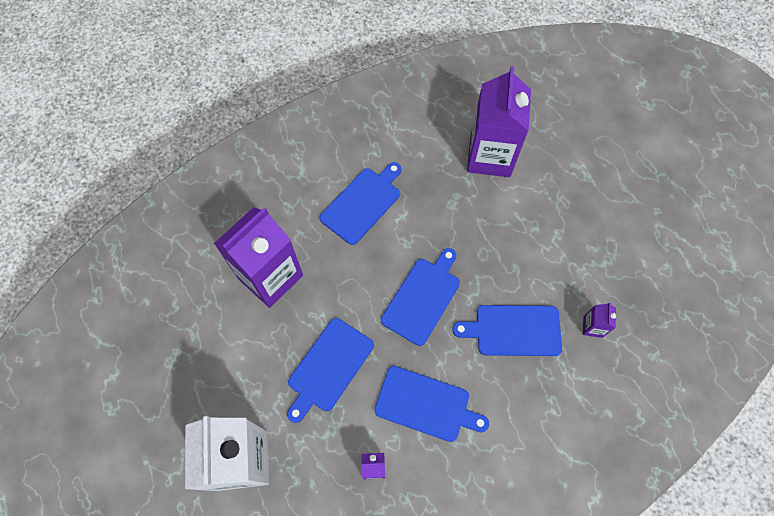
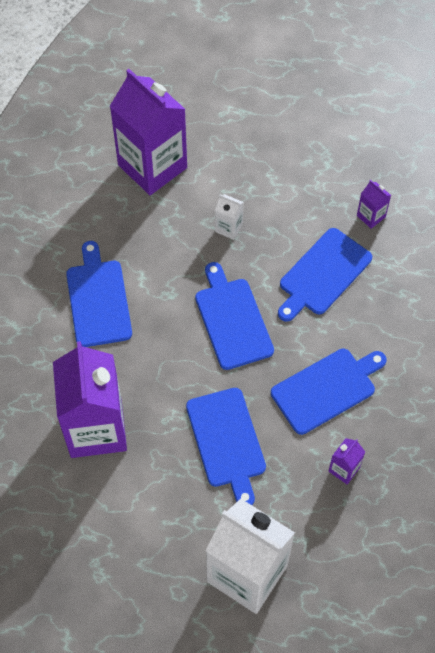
camera: 50 degrees left, 5 degrees down
none -> white carton [215,194,244,240]

